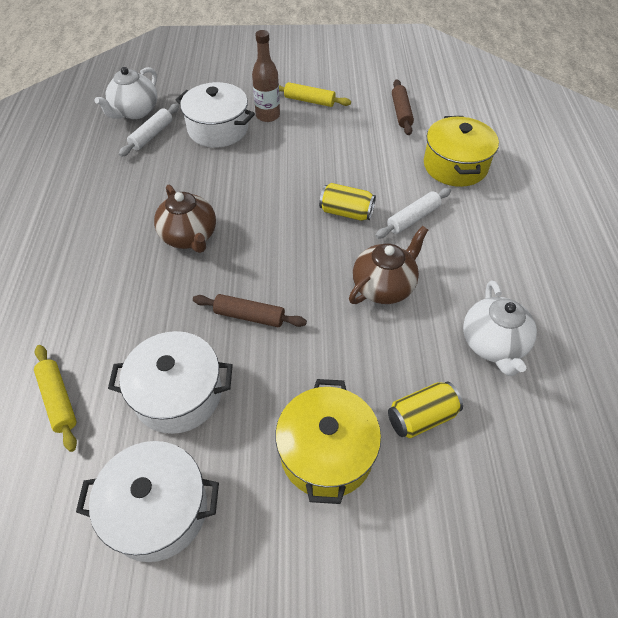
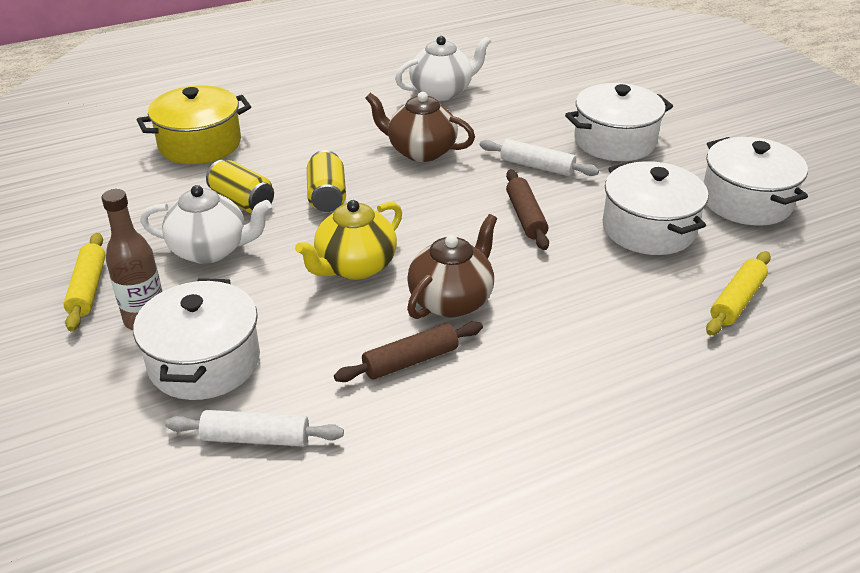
camera: 115 degrees left, 15 degrees down
white teapot [94,67,157,119] -> white teapot moved to [140,185,272,264]
yellow pot [275,379,381,504] -> white pot [565,83,673,161]
white rolling pin [375,188,451,238] -> white rolling pin moved to [479,139,599,176]
yellow can [388,381,463,438] -> yellow can moved to [206,160,274,214]
brown rolling pin [392,79,414,135] -> brown rolling pin moved to [334,321,483,382]
none -> yellow teapot [295,200,402,280]

